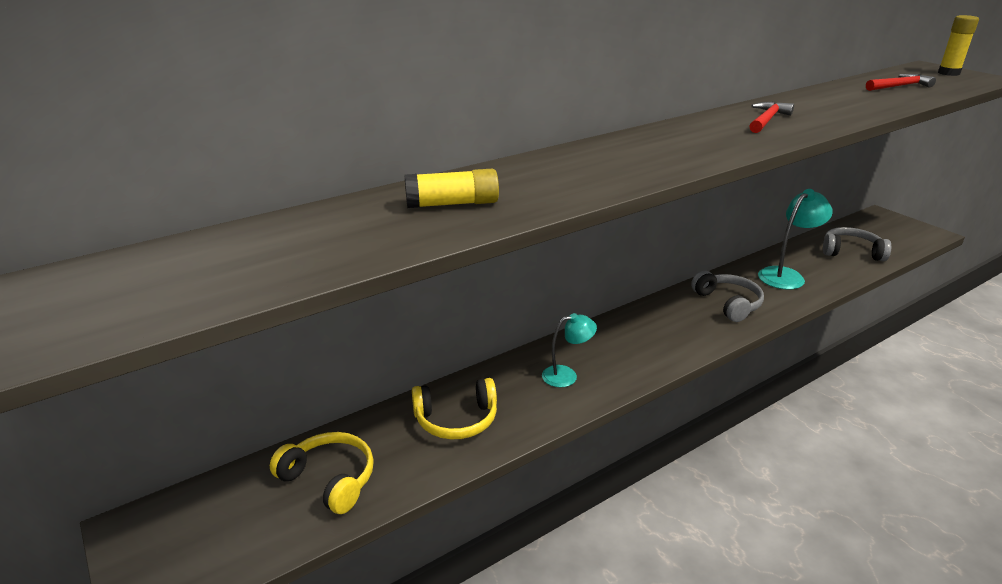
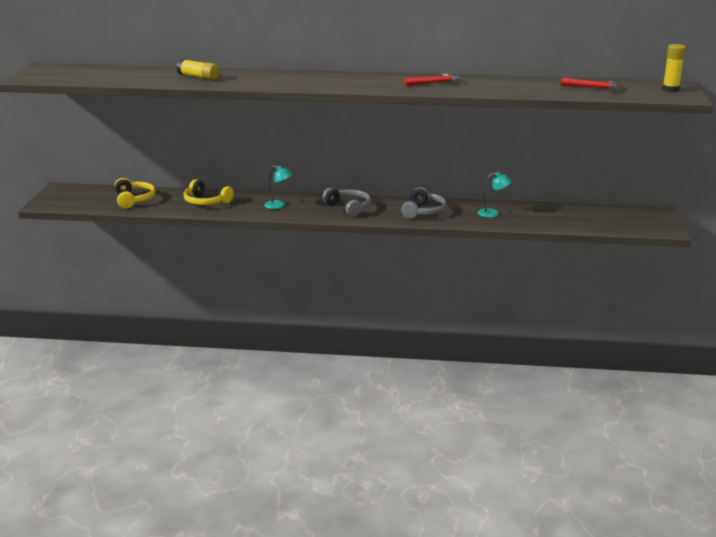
camera: 40 degrees right, 5 degrees down
turquoise lamp [758,189,833,290] -> turquoise lamp [478,172,512,218], size x0.64
grey headphones [823,227,891,261] -> grey headphones moved to [322,188,371,217]

